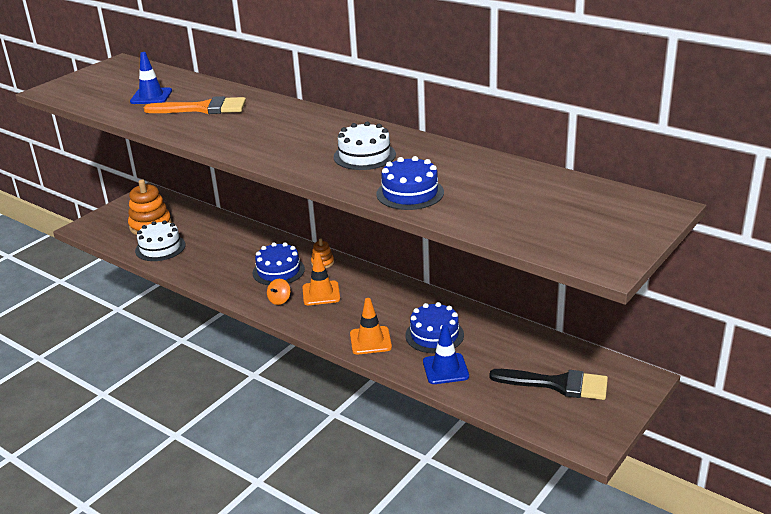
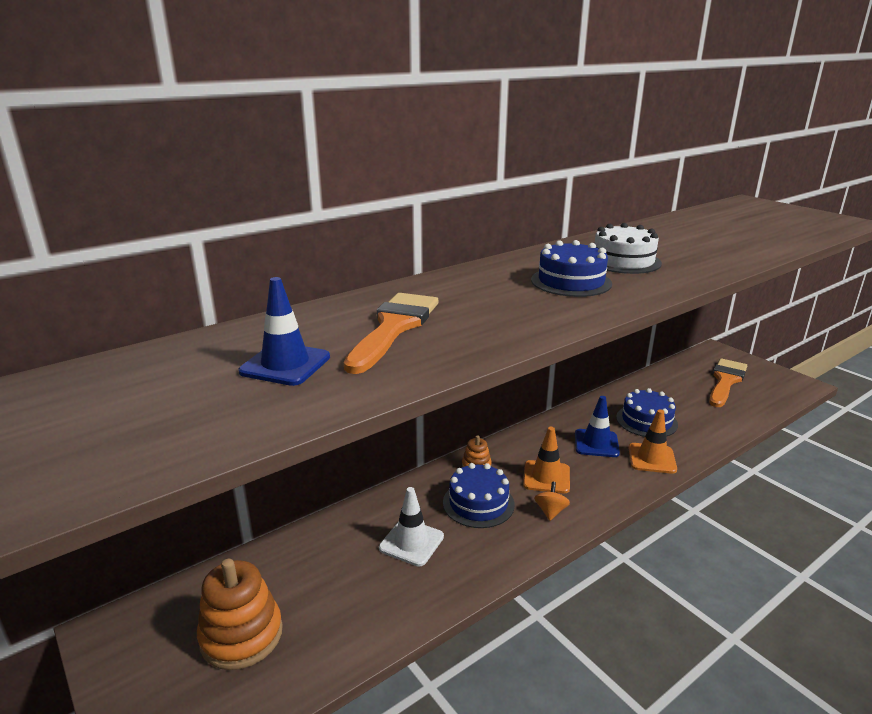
camera: 75 degrees left, 5 degrees down
white cake [135,220,185,261] -> none
orange spinning top [267,279,291,305] -> orange spinning top turned 120 degrees counterclockwise [534,482,570,521]
blue cake [376,156,444,210] -> blue cake moved to [531,240,612,297]
blue traffic cone [423,325,469,384] -> blue traffic cone moved to [575,396,620,457]
black brush [489,369,608,400] -> orange brush [709,358,747,407]
none -> white traffic cone [379,487,444,567]

